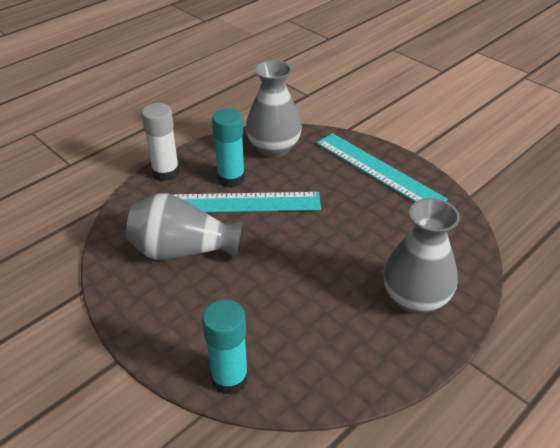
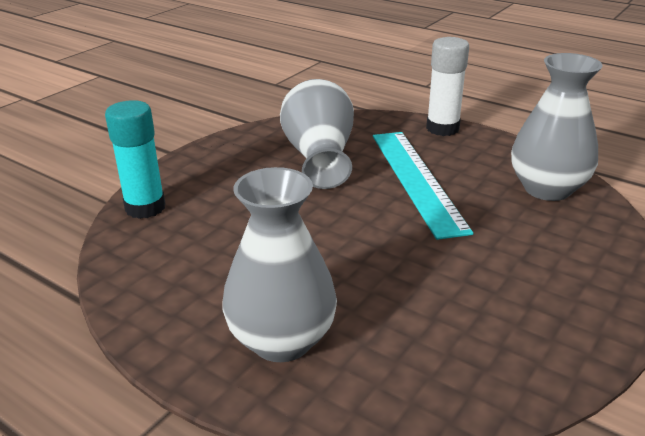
camera: 80 degrees right, 10 degrees down
turquoise glue stick [212,108,245,187] -> none
turquoise ruler [316,133,448,202] -> none

